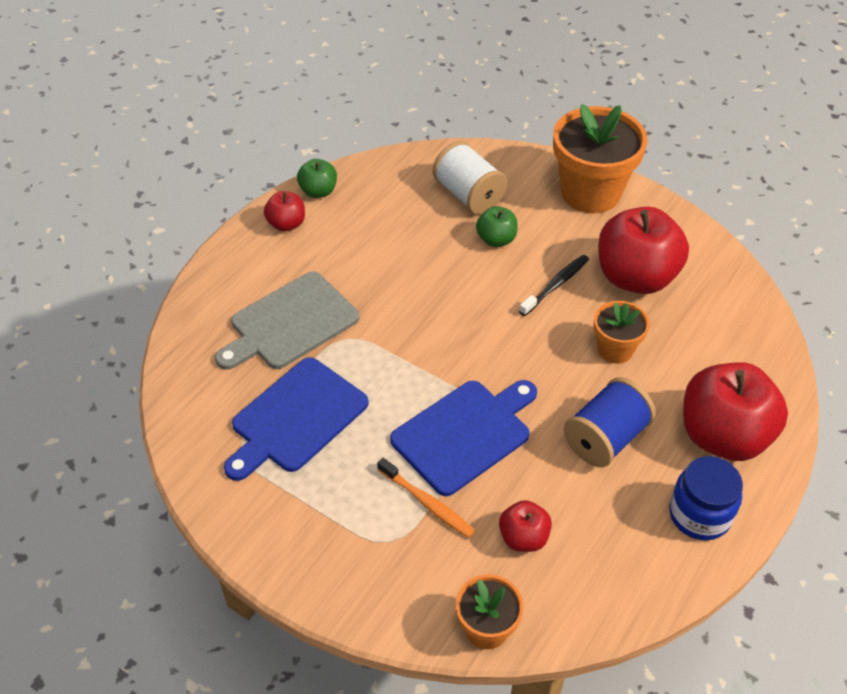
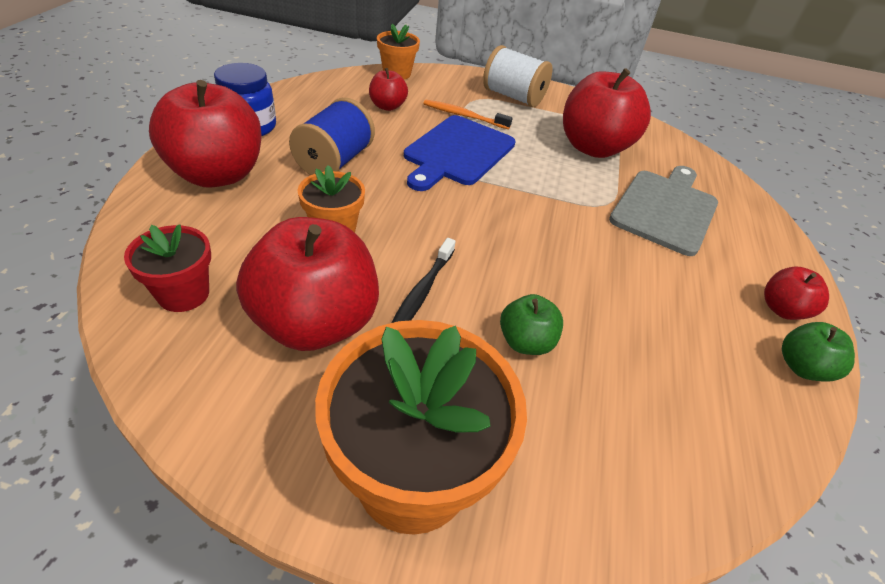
camera: 155 degrees right, 5 degrees down
blue cutting board [224,357,369,481] -> red apple [563,68,651,158]
white spool [433,141,507,214] -> white spool moved to [483,45,552,107]
none -> red flower pot [124,224,211,312]

